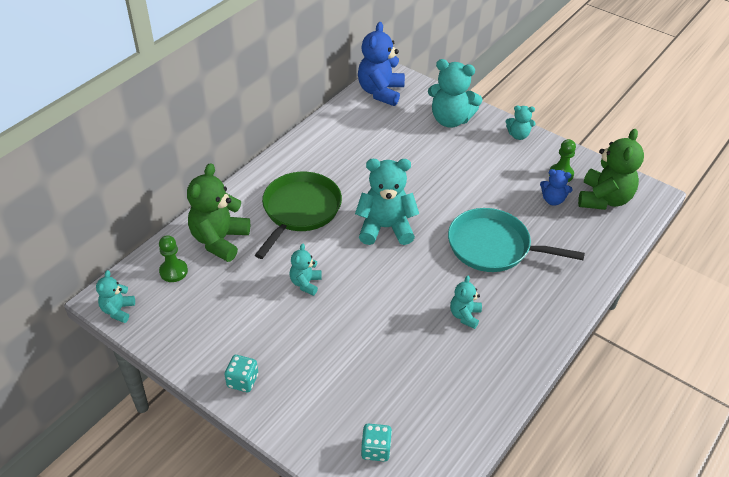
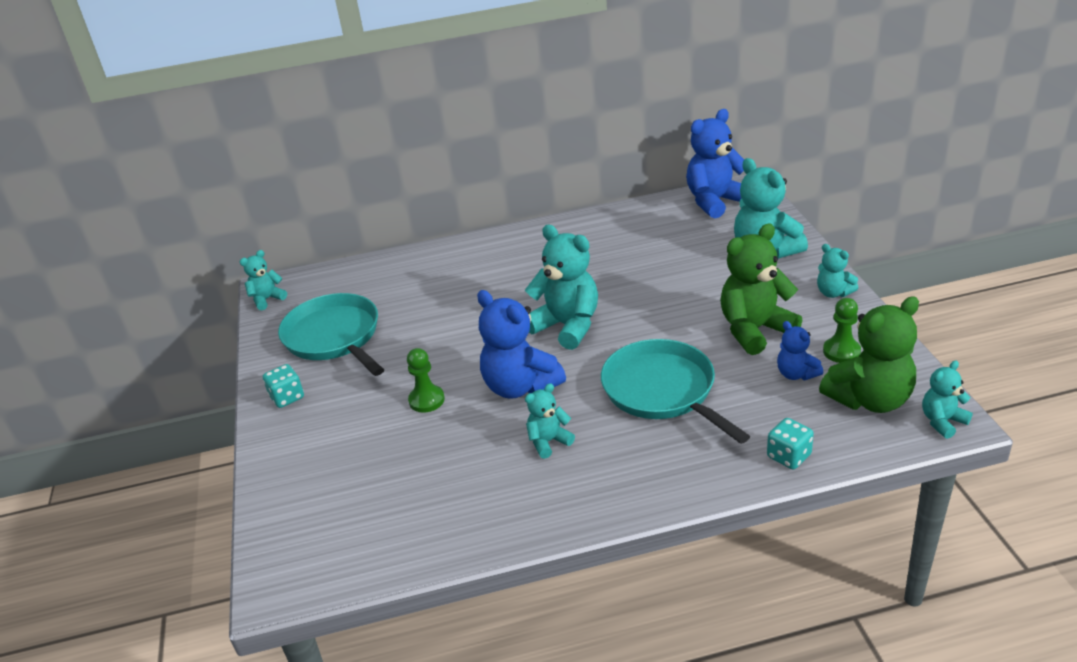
camera: 45 degrees right, 10 degrees down
green pawn [159,235,188,282] -> green pawn moved to [407,348,445,412]
green teddy bear [187,163,250,262] -> green teddy bear moved to [720,224,802,355]
green pan [255,172,342,259] -> none
turquoise teddy bear [290,243,322,296] -> turquoise teddy bear moved to [922,360,973,439]
turquoise dice [361,423,392,462] -> turquoise dice moved to [767,418,814,469]
none -> turquoise pan [278,293,384,376]
none -> blue teddy bear [477,290,566,399]

